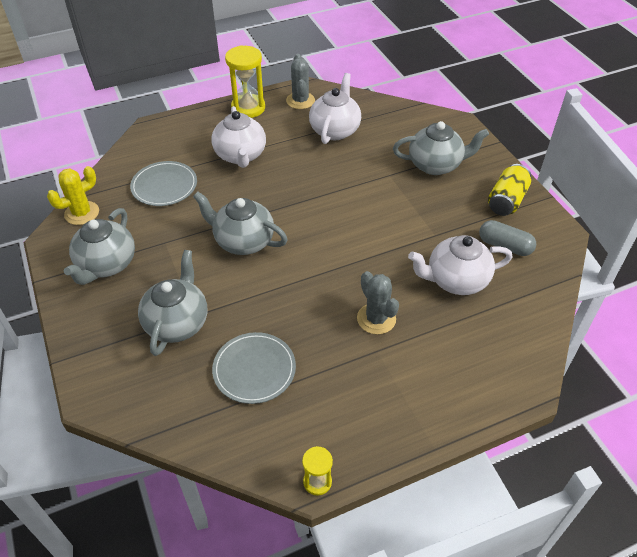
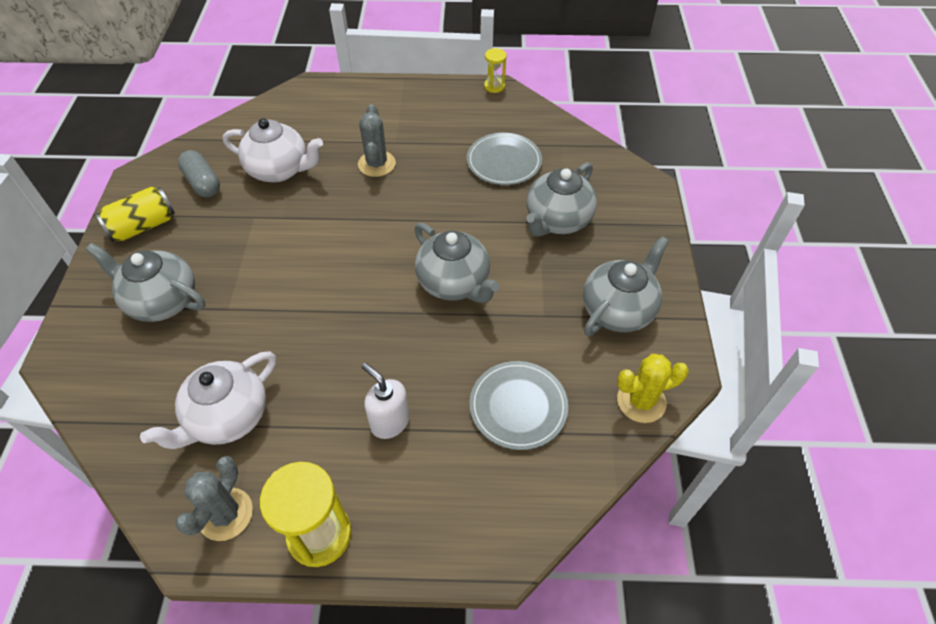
camera: 155 degrees left, 5 degrees up
white teapot [212,106,266,168] -> white soap dispenser [362,363,410,439]

